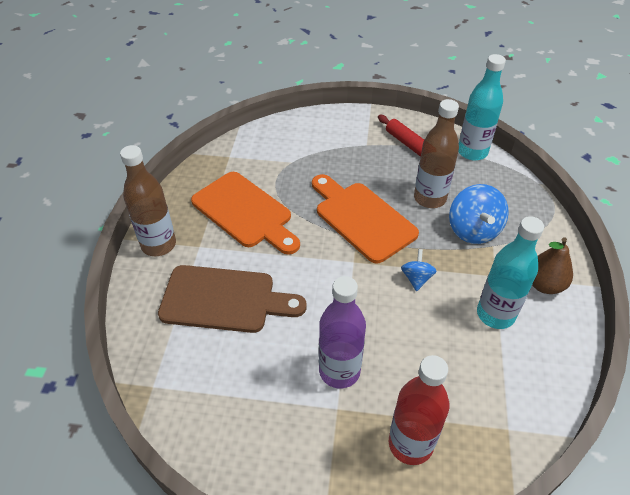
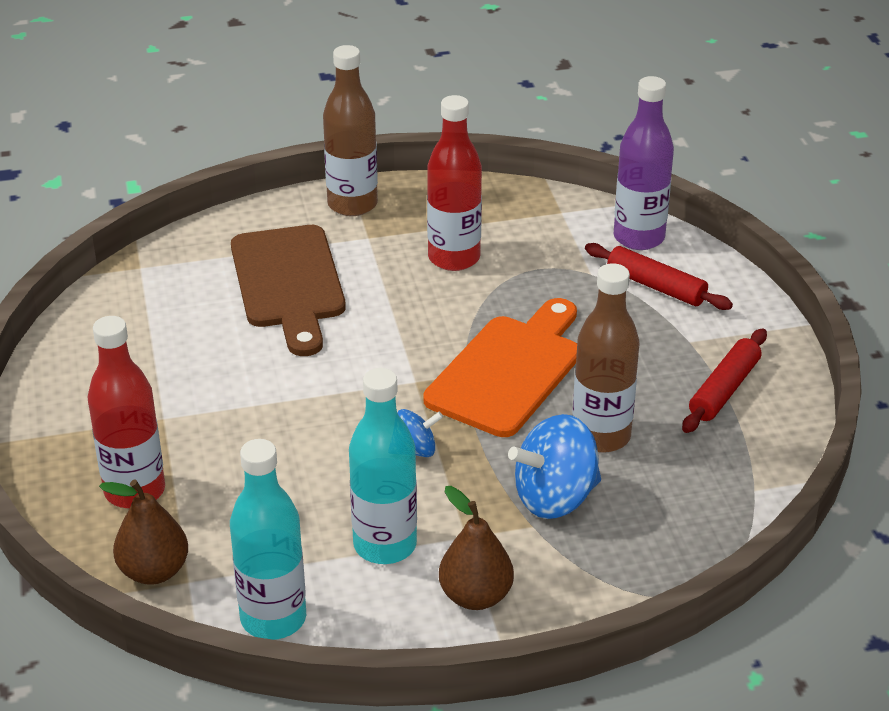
camera: 70 degrees right, 10 degrees down
orange cutting board [191,172,300,255] -> red bottle [427,95,482,271]
purple bottle [319,276,366,388] -> purple bottle moved to [614,76,674,250]
turquoise bottle [458,54,506,161] -> turquoise bottle moved to [230,439,306,640]
none -> brown pear [99,480,188,585]
none -> red rolling pin [585,243,733,310]

